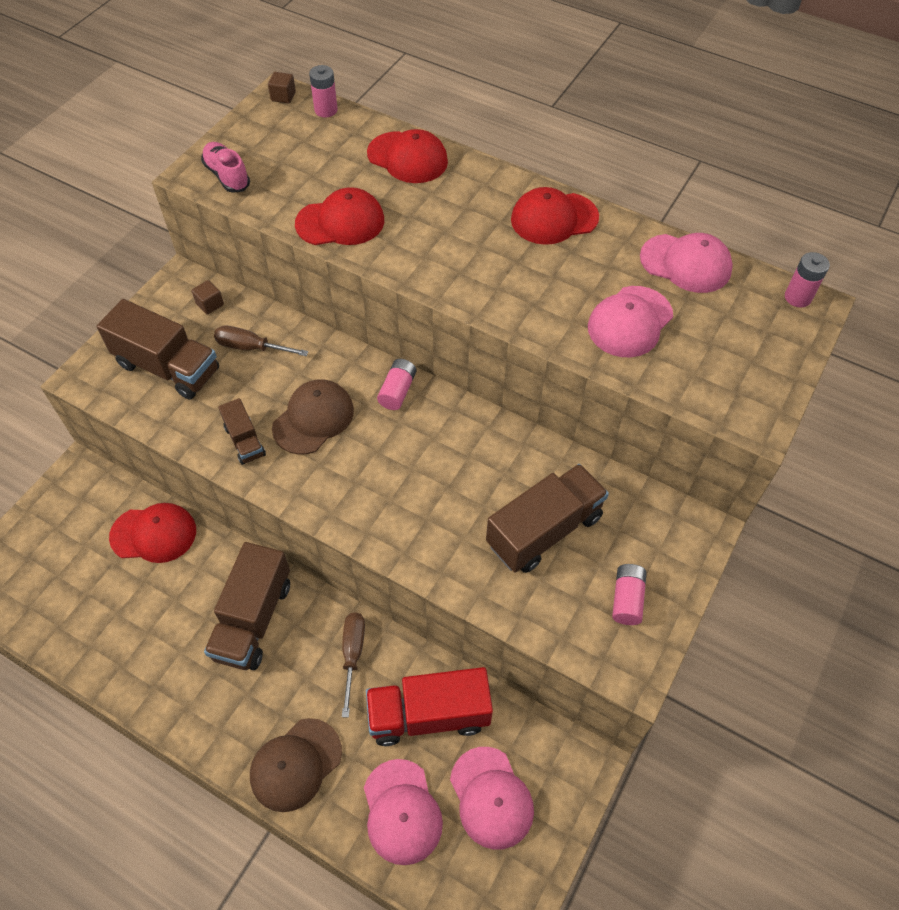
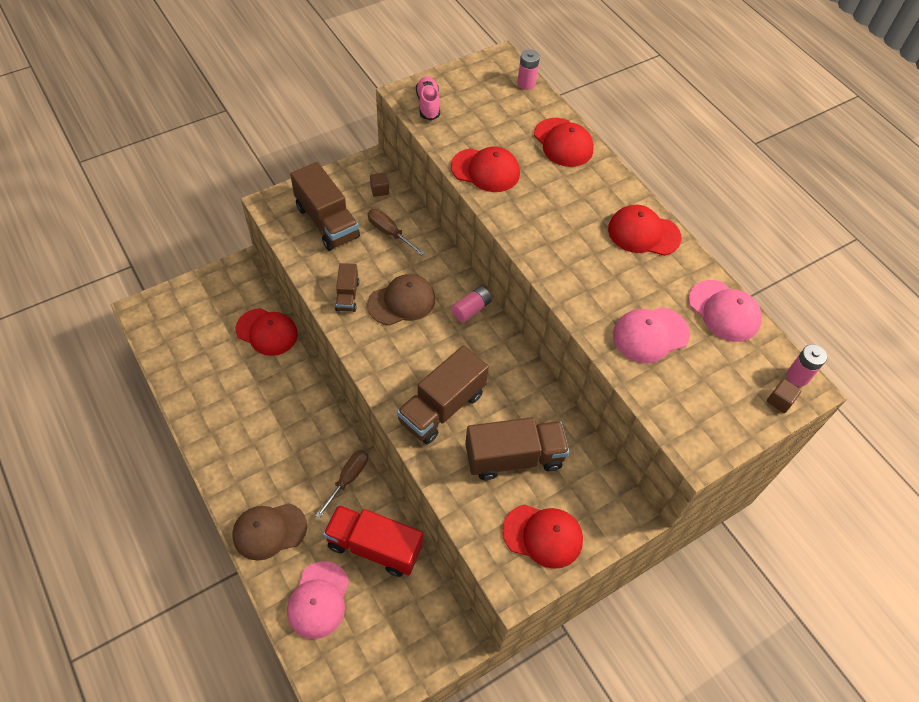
camera: 25 degrees right, 0 degrees up
brown truck [204,542,290,670] -> brown truck moved to [397,345,489,444]
brown cube [268,72,296,104] -> brown cube moved to [767,379,801,413]
pink cap [450,747,534,850] -> none
pink battery [612,564,647,625] -> red cap [502,504,583,569]

